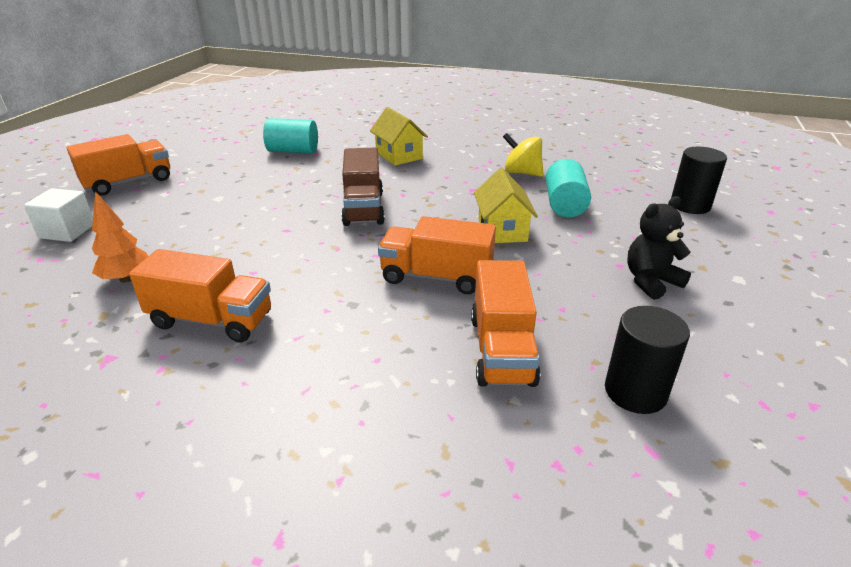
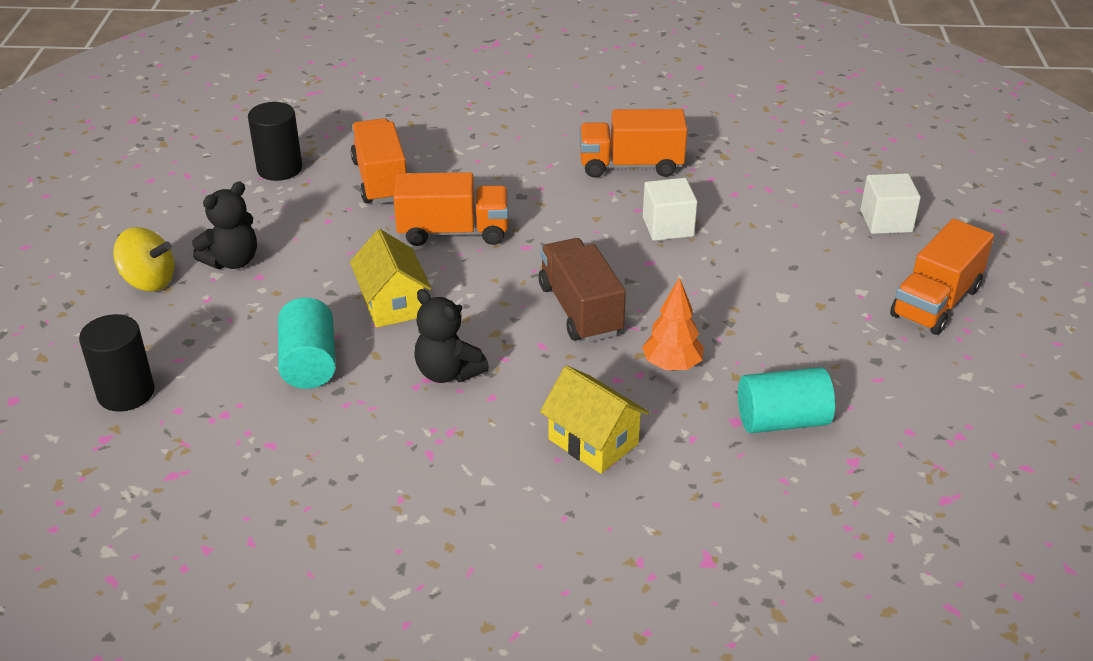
camera: 165 degrees right, 5 degrees up
orange tree [92,191,148,283] -> orange tree moved to [642,277,704,371]
yellow spinning top [503,133,544,177] -> yellow spinning top moved to [113,227,175,291]
none -> black teddy bear [415,289,489,383]
none -> white cube [643,178,697,241]

